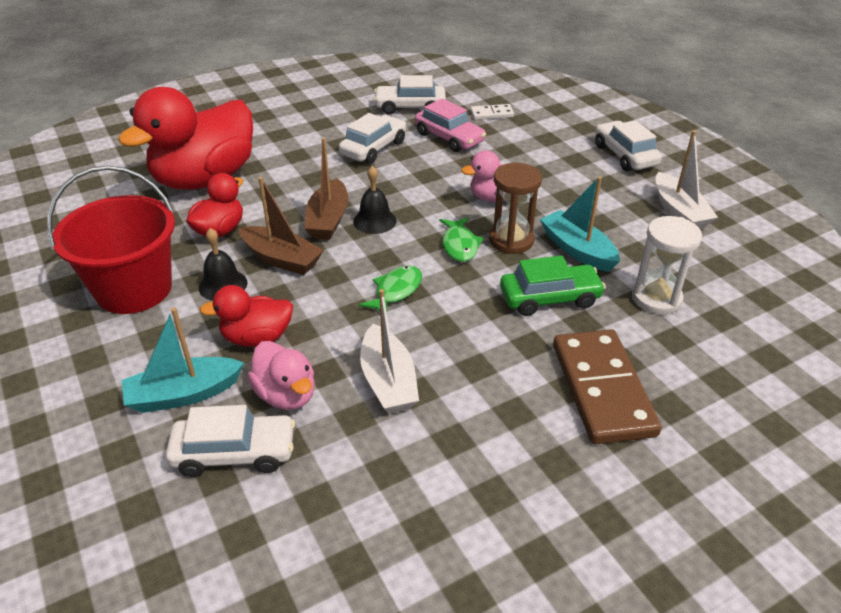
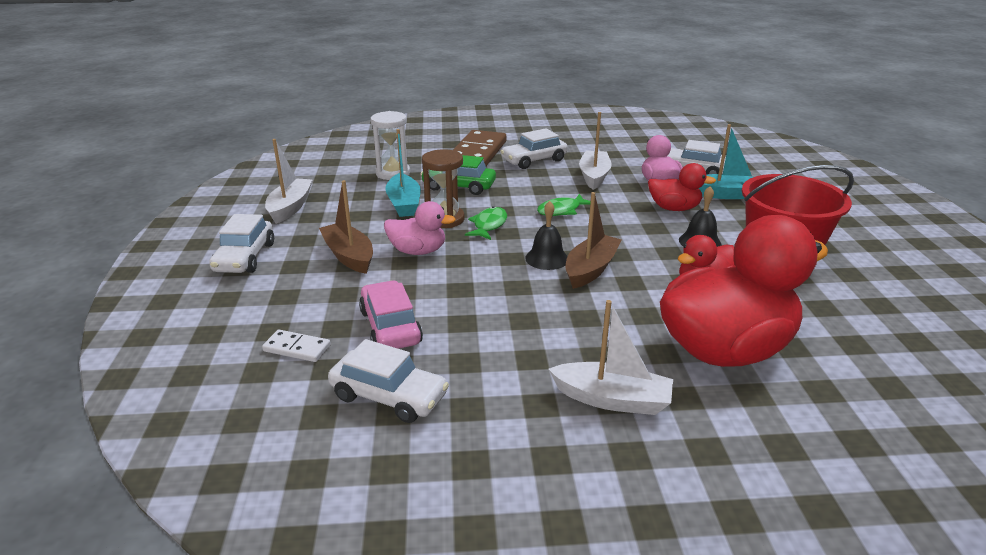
camera: 155 degrees left, 10 degrees down
brown boat [239,177,324,275] -> brown boat moved to [319,180,373,274]
white car [339,113,406,164] -> white car moved to [500,128,568,169]
none -> white boat [549,300,673,415]

